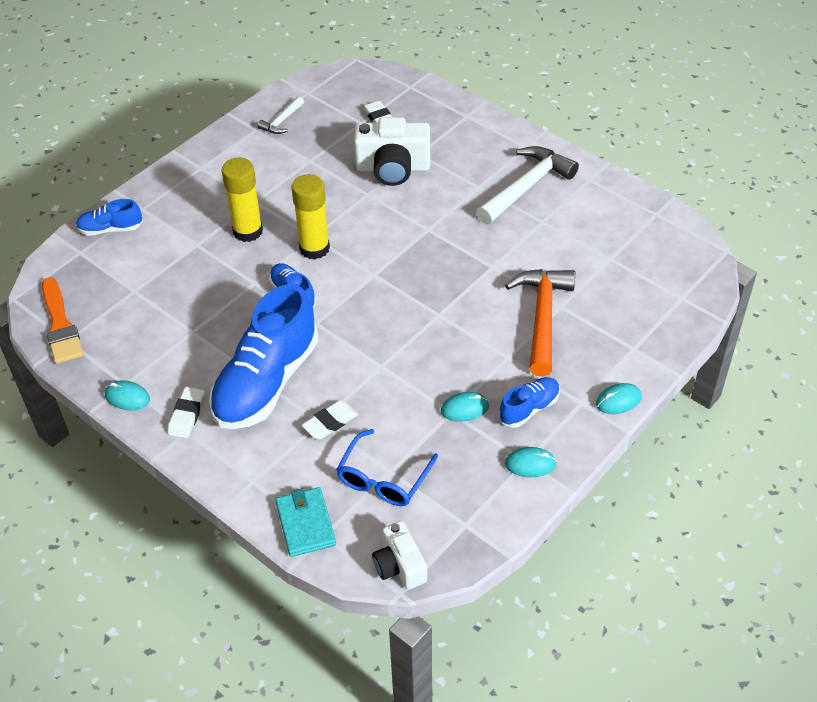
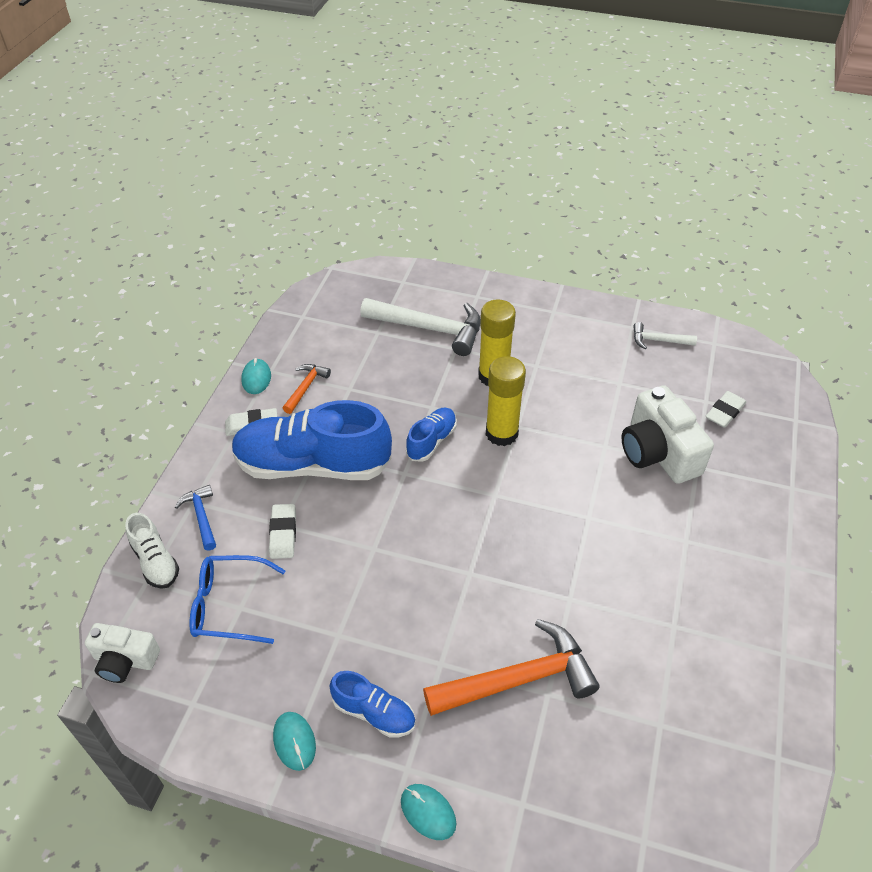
camera: 65 degrees right, 0 degrees up
orange brush [42,277,83,364] -> none
blue shoe [76,199,143,236] -> none
turquoise wallet [275,487,336,557] -> white shoe [125,513,179,589]
white eraser [302,400,358,439] -> white eraser turned 60 degrees clockwise [269,504,296,559]
white camera [372,521,427,590] -> white camera turned 120 degrees counterclockwise [85,623,160,683]
turquoise mouse [441,392,489,422] -> none
white hammer [476,146,579,224] -> white hammer moved to [360,298,481,356]
none -> blue hammer [175,485,216,551]
none -> orange hammer [283,364,331,414]

